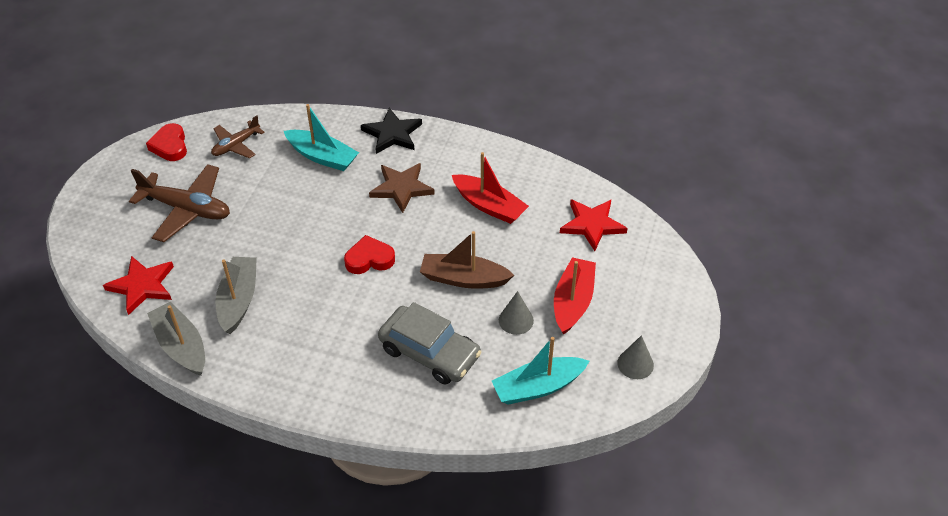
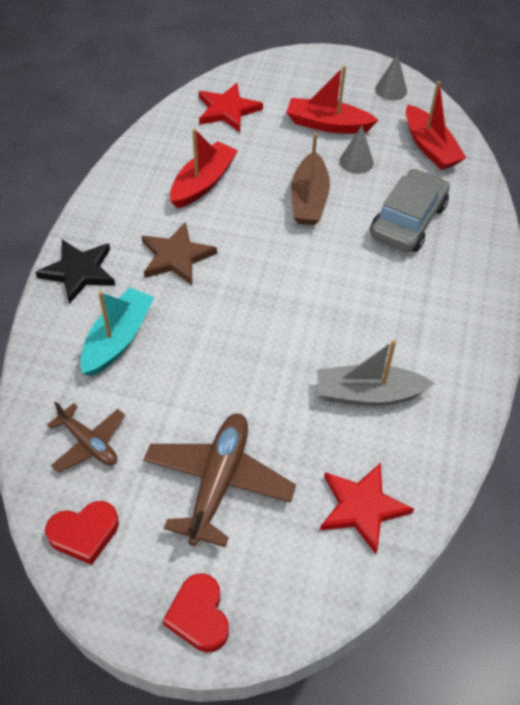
camera: 95 degrees left, 5 degrees up
grey boat [147,302,205,376] -> none
red heart [344,235,395,274] -> red heart moved to [163,573,229,652]
turquoise boat [492,337,589,405] -> red boat [406,81,466,170]

